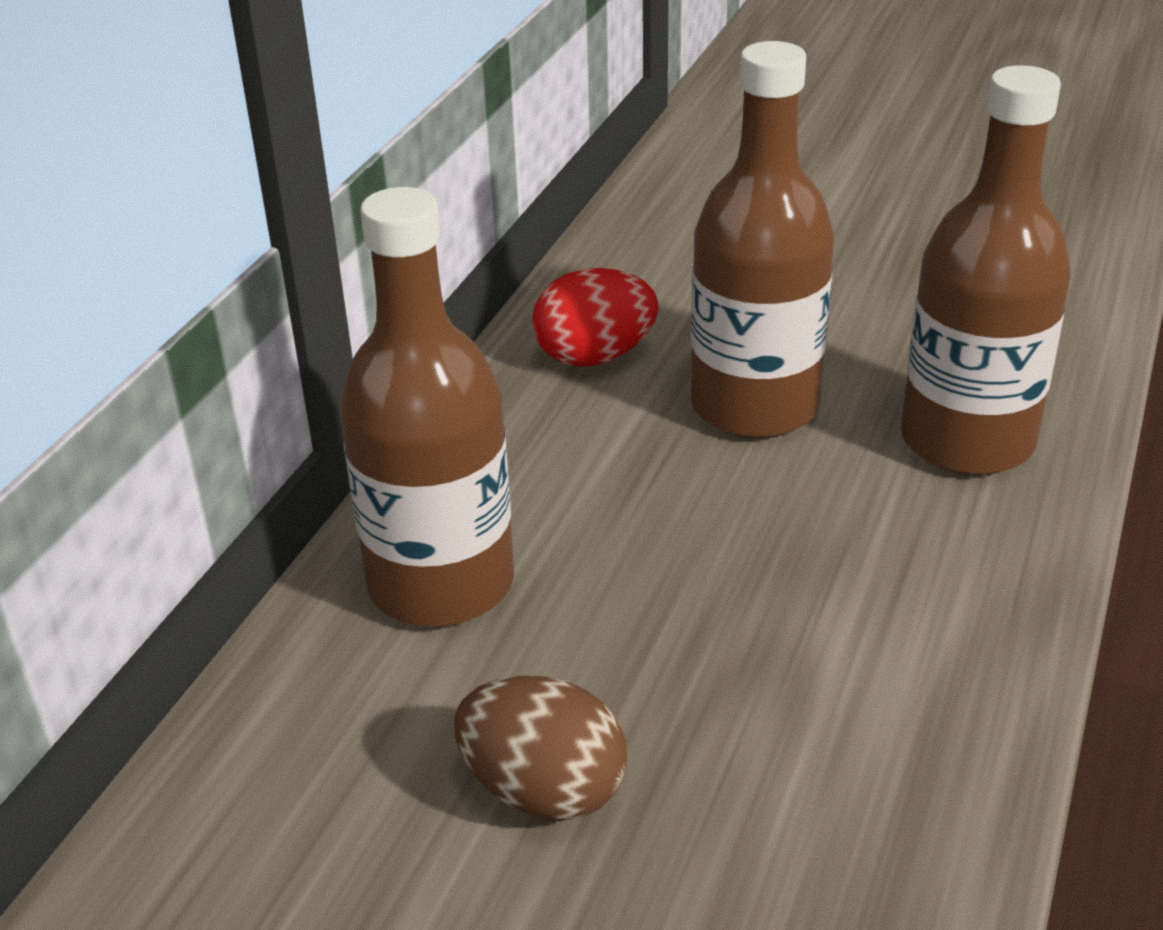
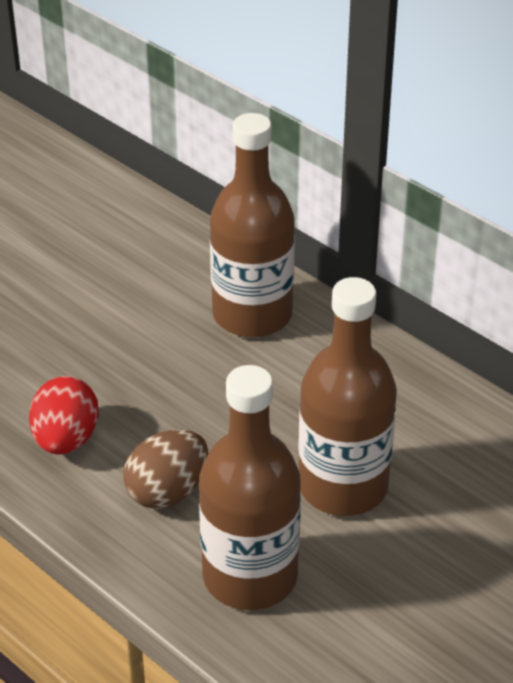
camera: 110 degrees right, 5 degrees up
brown egg [454,676,627,821] -> brown egg moved to [123,430,209,509]
red egg [532,268,659,367] -> red egg moved to [29,376,99,455]

